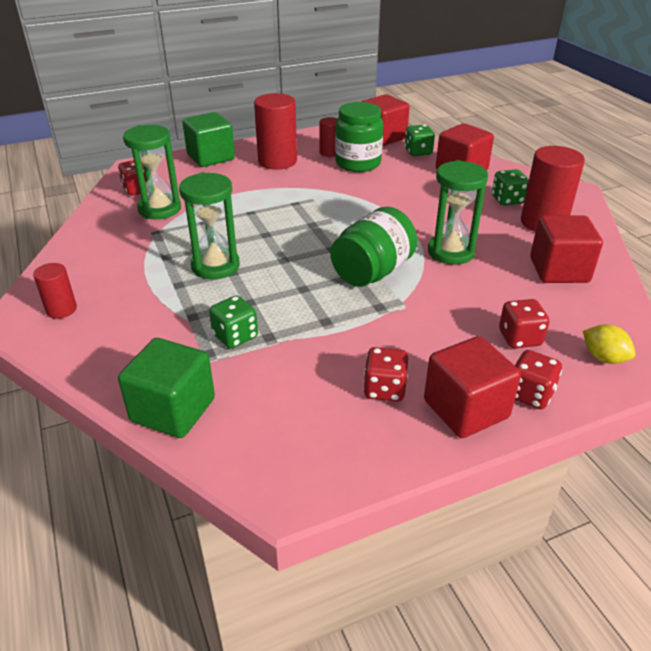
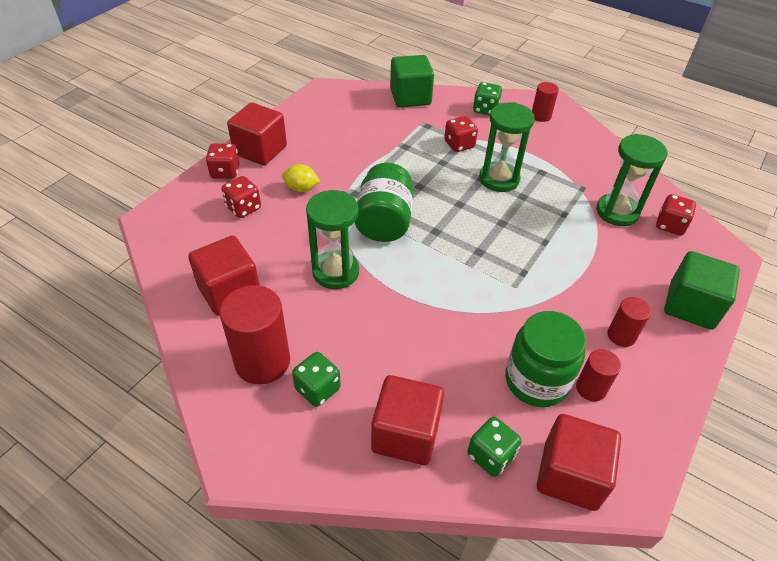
camera: 145 degrees right, 10 degrees up
green dice [209,296,258,349] -> green dice moved to [473,82,502,115]
red cylinder [254,93,297,170] -> red cylinder [607,297,651,347], size x0.54
red dice [363,347,408,402] -> red dice moved to [444,116,478,152]
yellow lemon [583,324,636,364] -> yellow lemon moved to [282,164,320,192]

